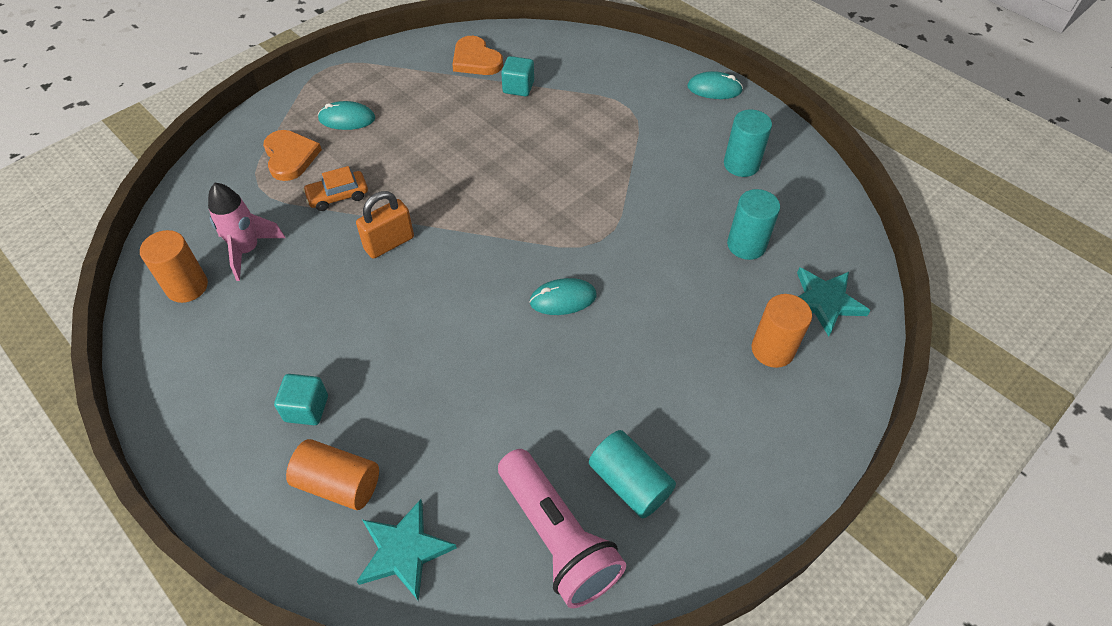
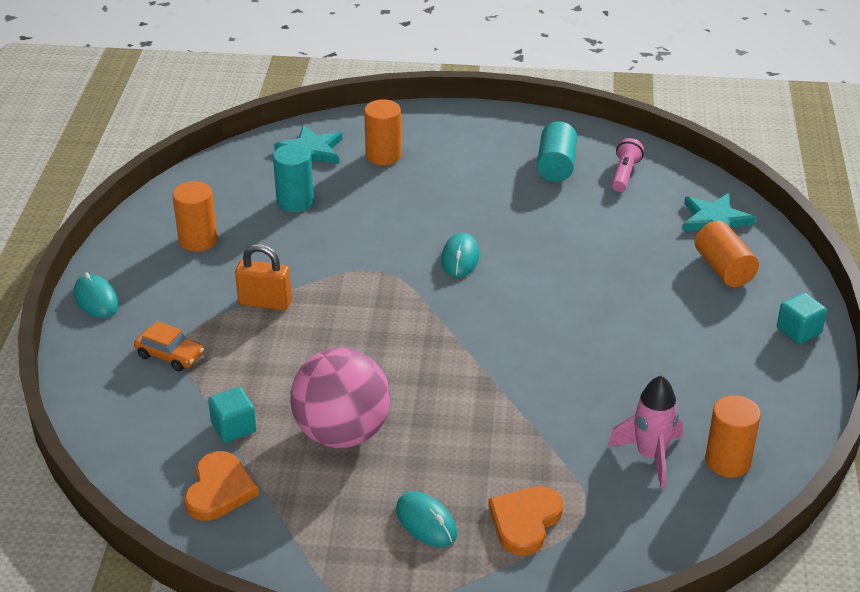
camera: 130 degrees left, 15 degrees down
turquoise cube [274,374,328,425] -> turquoise cube moved to [777,293,827,344]
orange car [303,166,368,211] -> orange car moved to [134,321,204,372]
orange padlock [356,191,414,259] -> orange padlock moved to [235,244,292,311]
pink flashlight [498,449,626,608] -> pink flashlight [612,138,644,192], size x0.54
turquoise mouse [529,278,597,315] -> turquoise mouse turned 60 degrees clockwise [441,233,479,277]
turquoise cylinder [724,110,772,177] -> orange cylinder [172,181,217,252]
none -> pink ball [290,348,390,448]

